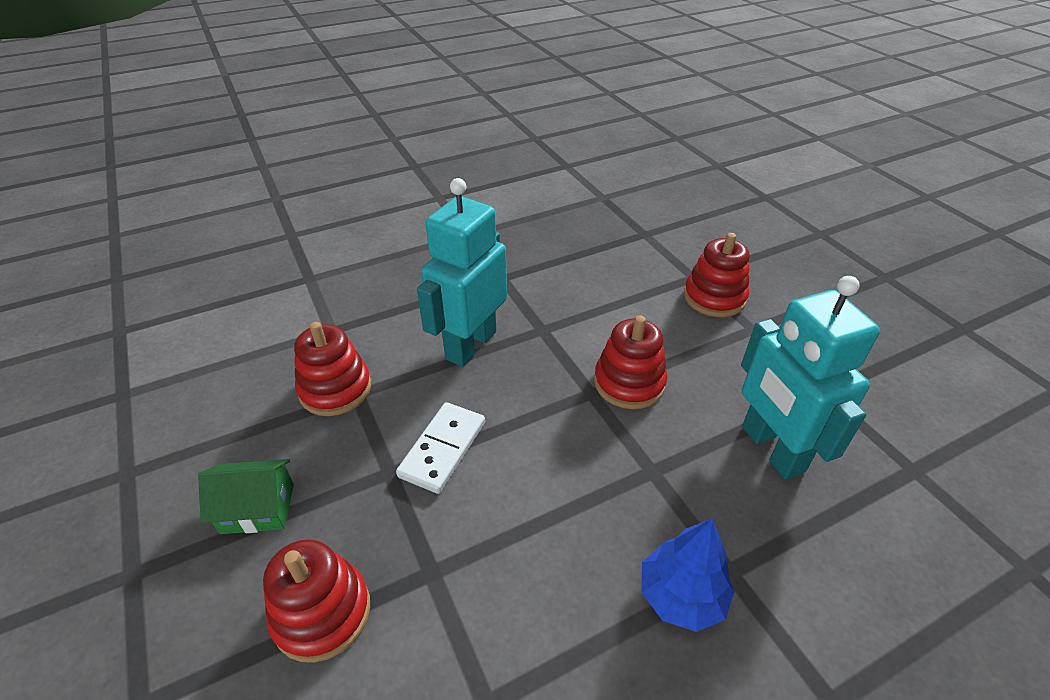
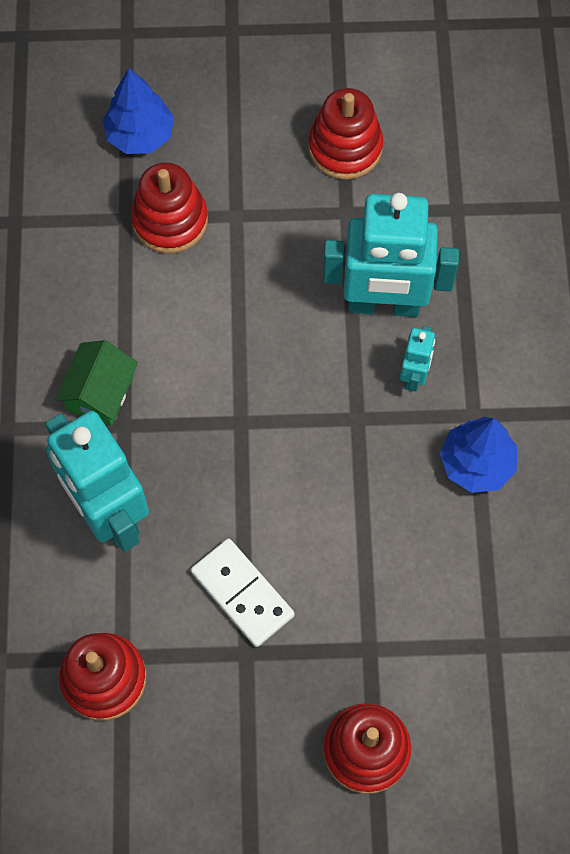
camera: 65 degrees left, 25 degrees up
green house [198,459,294,534] -> green house moved to [55,340,138,426]
red stacking toy [594,315,667,409] -> red stacking toy moved to [308,88,383,180]
none -> blue tree [103,68,174,154]
none -> turquoise robot [400,326,435,392]

